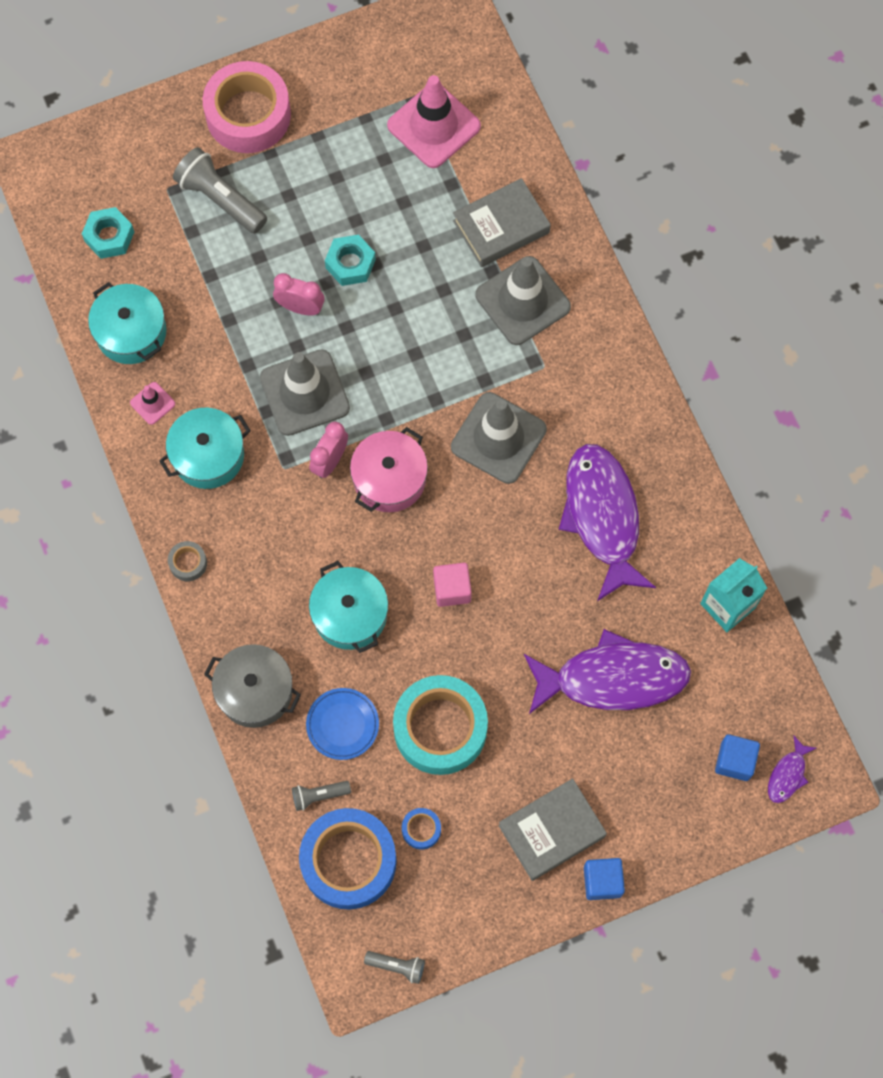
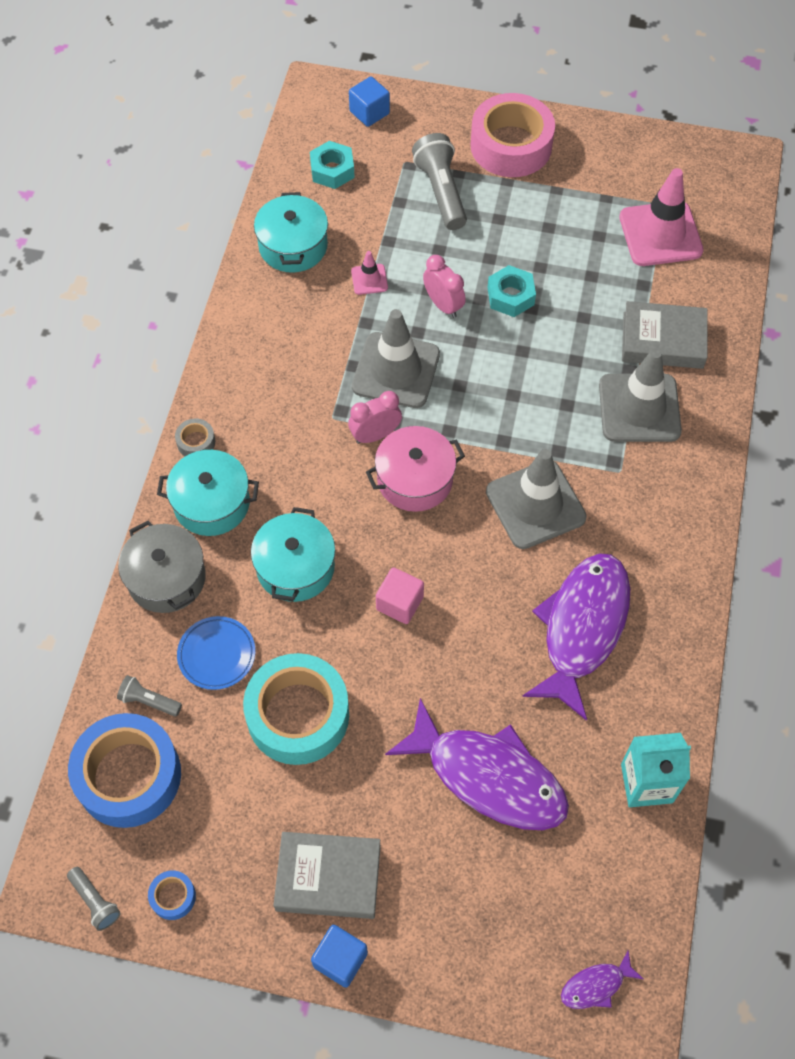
camera: 35 degrees right, 10 degrees down
pink traffic cone [130,382,175,425] -> pink traffic cone moved to [351,251,388,295]
turquoise pot [159,408,251,489] -> turquoise pot moved to [157,450,259,536]
blue tape [402,808,441,849] -> blue tape moved to [148,871,196,920]
blue cube [715,734,760,781] -> blue cube moved to [349,76,390,127]

